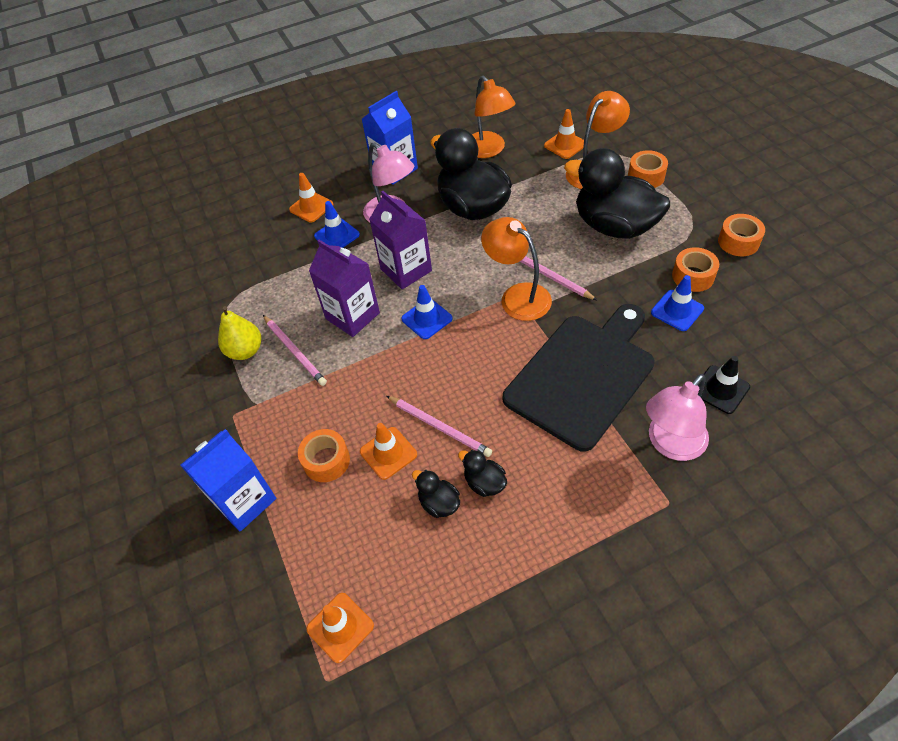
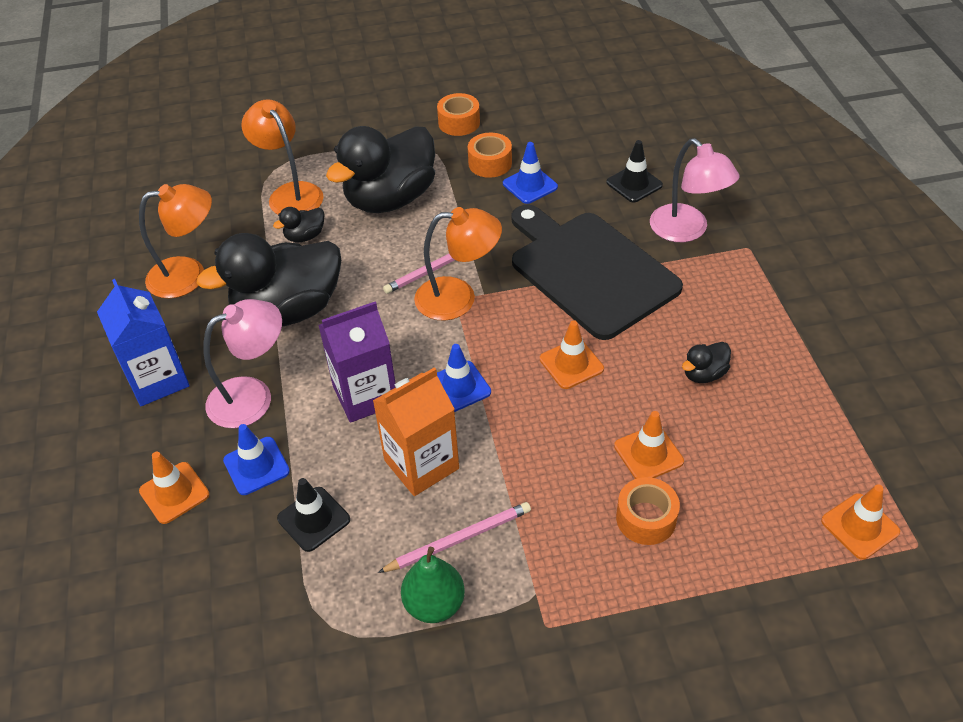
camera: 80 degrees left, 5 degrees down
blue carton [180,429,276,532] -> none
yellow pear [218,306,261,360] -> green pear [401,547,465,623]
purple carton [309,240,380,337] -> orange carton [373,367,459,496]
pink pencil [387,396,492,457] -> none
black duck [412,470,460,518] -> black duck moved to [273,207,325,242]
orange lamp [481,217,552,321] -> orange lamp turned 150 degrees counterclockwise [414,207,502,321]
orange traffic cone [544,109,584,159] -> orange traffic cone moved to [540,320,604,389]
orange tape [628,150,668,188] -> none
none -> black traffic cone [277,478,350,552]

